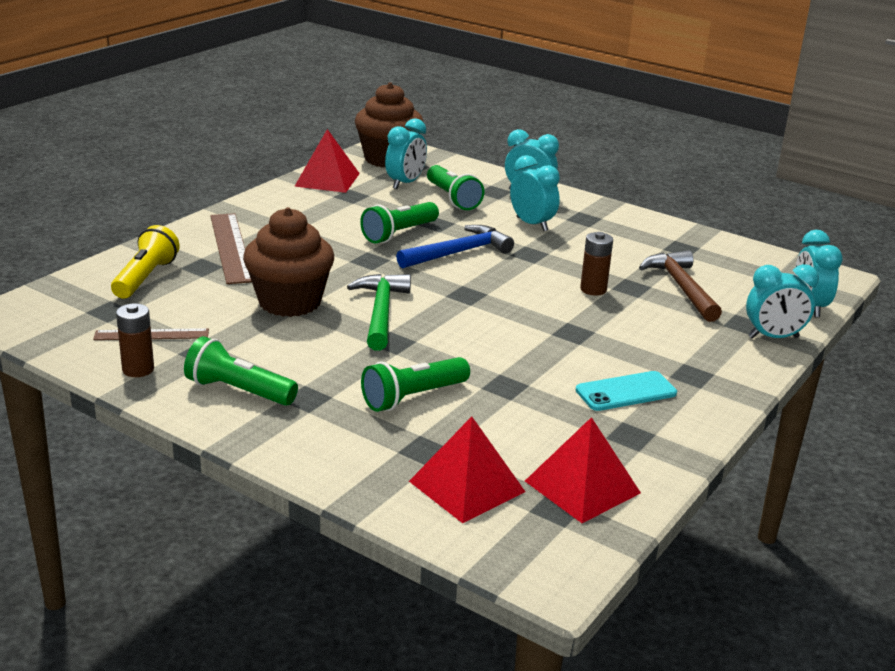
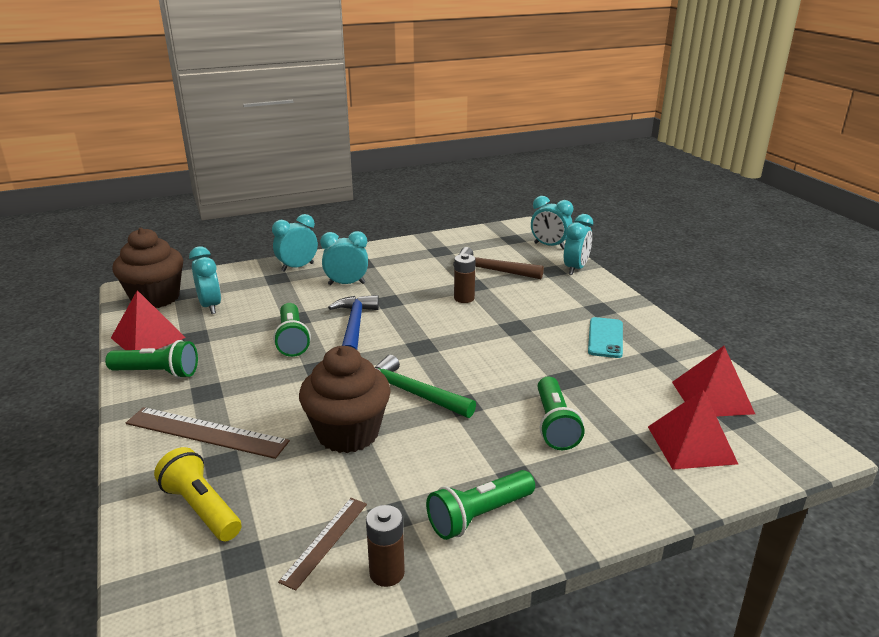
camera: 55 degrees left, 0 degrees up
green flashlight [427,165,485,210] -> green flashlight moved to [105,340,198,379]

